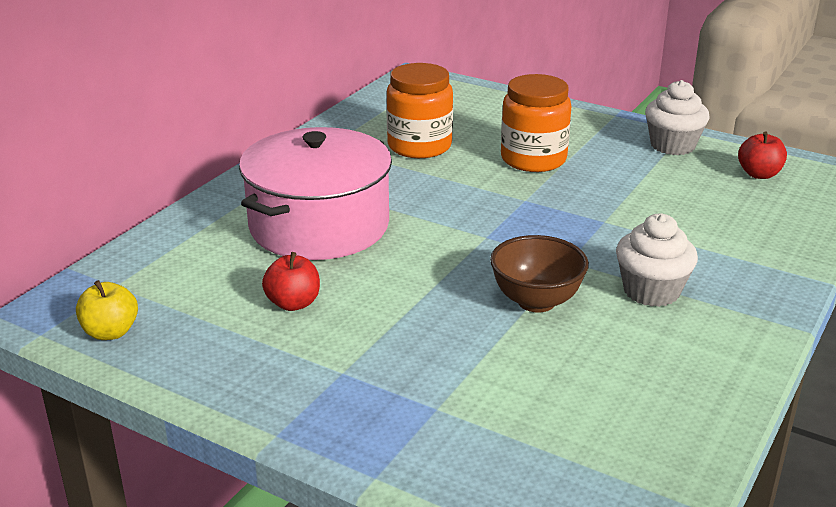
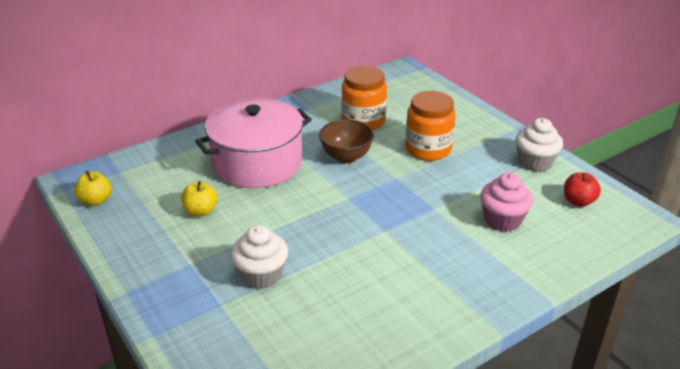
camera: 25 degrees right, 5 degrees up
red apple [262,252,320,311] -> yellow apple [181,181,218,216]
brown bowl [490,235,589,312] -> brown bowl moved to [319,119,374,164]
white cupcake [616,214,698,307] -> white cupcake moved to [231,225,288,289]
none -> pink cupcake [480,173,533,232]

